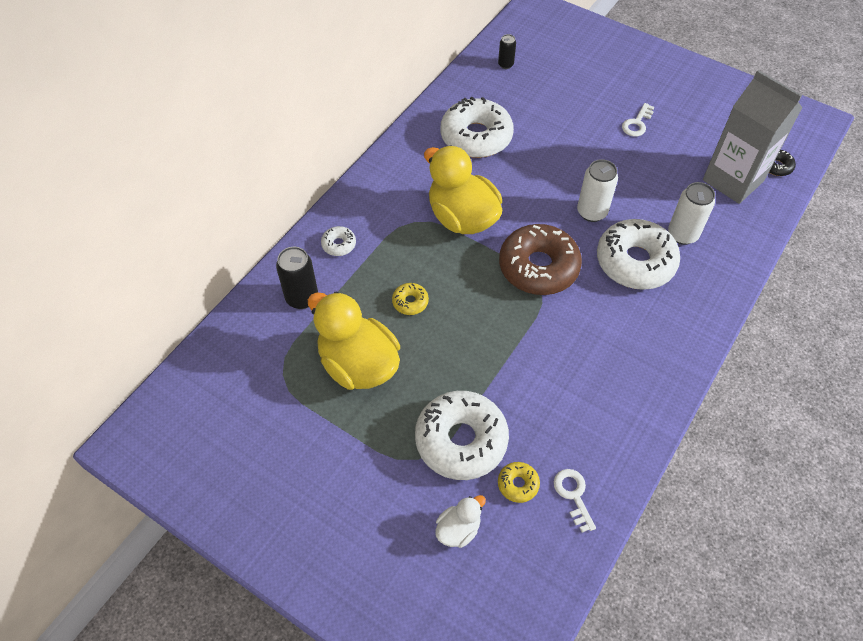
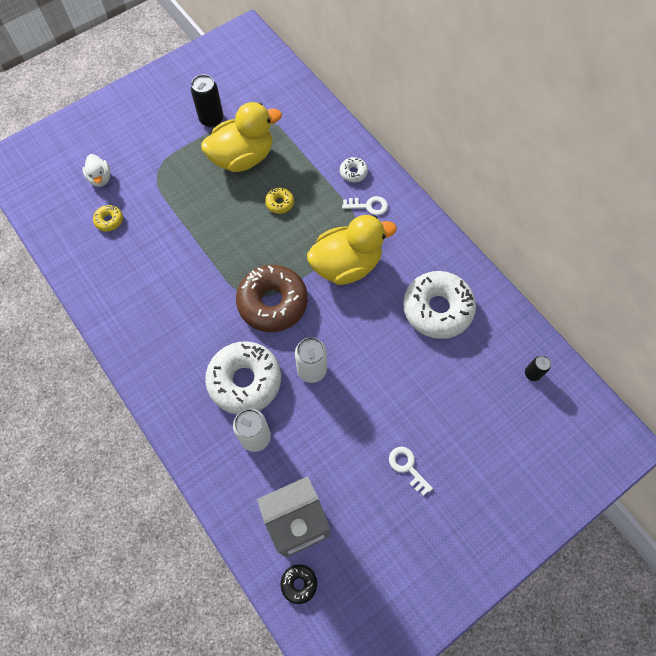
camera: 110 degrees right, 10 degrees up
black can [276,247,318,309] -> black can moved to [191,74,224,128]
white donut [415,391,509,480] -> none
white key [554,469,596,533] -> white key moved to [342,196,388,215]

